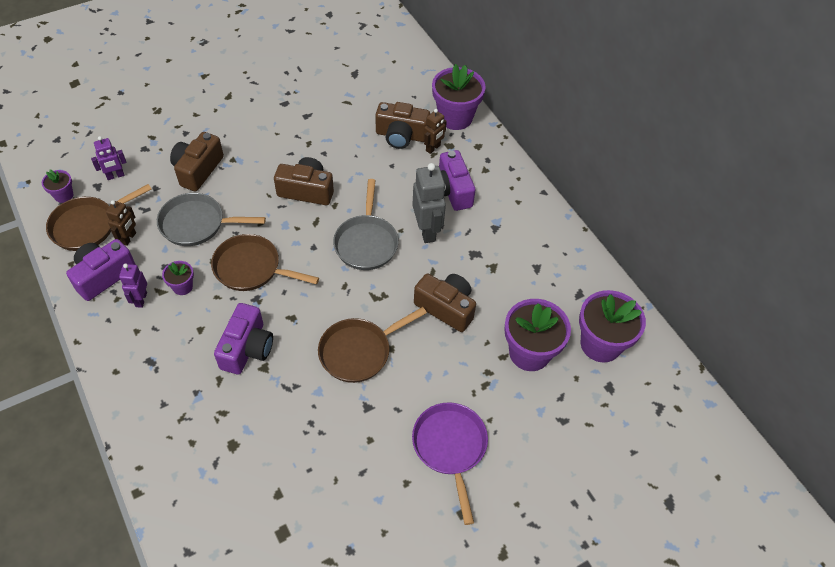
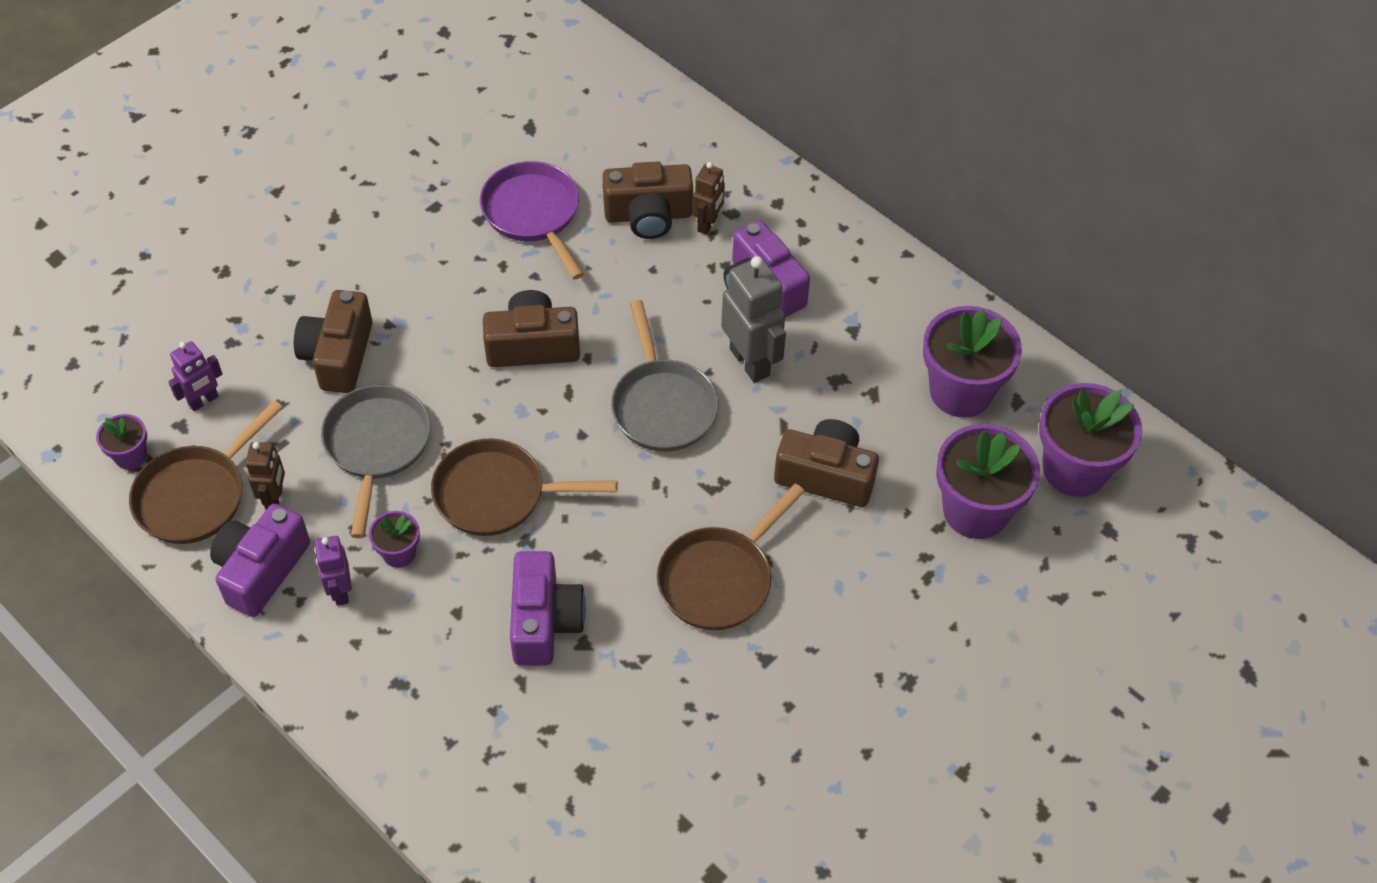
camera: 15 degrees left, 0 degrees up
grey pan [157,193,266,246] -> grey pan turned 105 degrees clockwise [321,385,431,538]
purple pan [412,402,488,525] -> purple pan moved to [480,161,584,279]
purple flower pot [432,64,485,130] -> purple flower pot moved to [923,306,1022,418]

